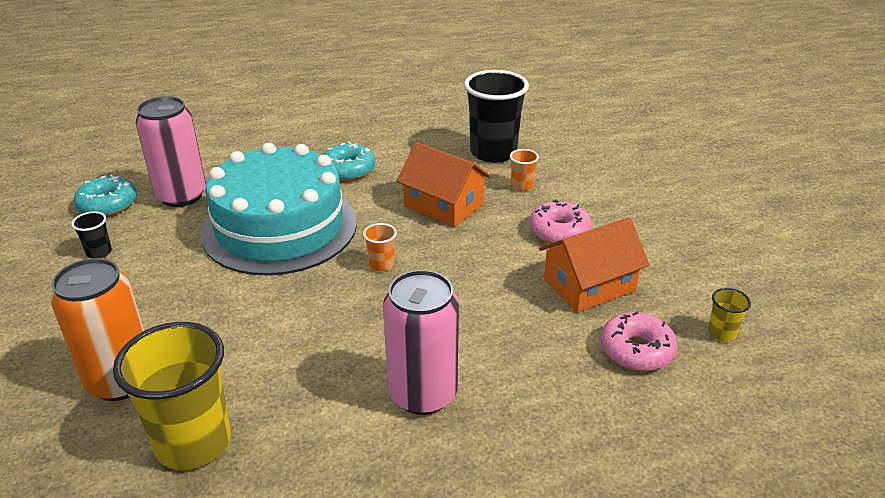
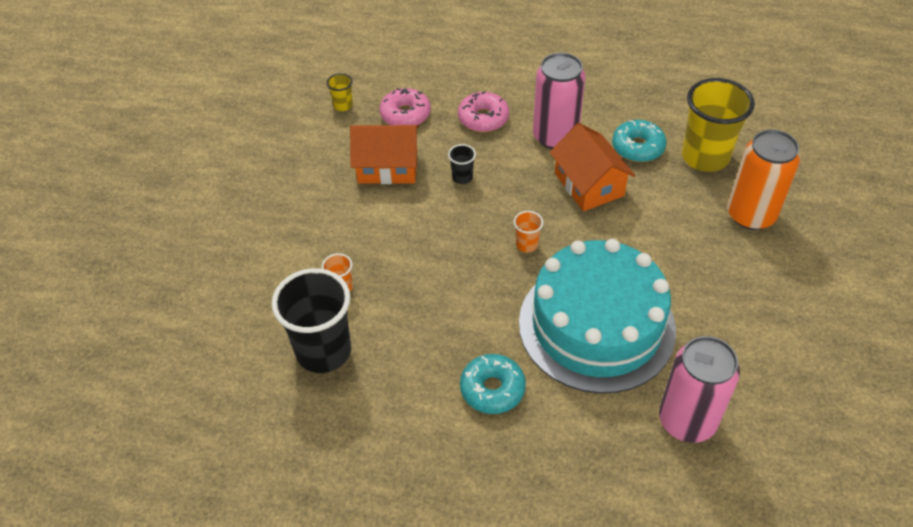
camera: 150 degrees left, 15 degrees up
black cup [71,211,112,258] -> black cup moved to [448,144,476,184]
turquoise donut [74,174,137,217] -> turquoise donut moved to [612,120,666,162]
orange house [396,142,491,227] -> orange house moved to [550,123,635,211]
pink donut [529,199,592,245] -> pink donut moved to [458,91,509,132]

